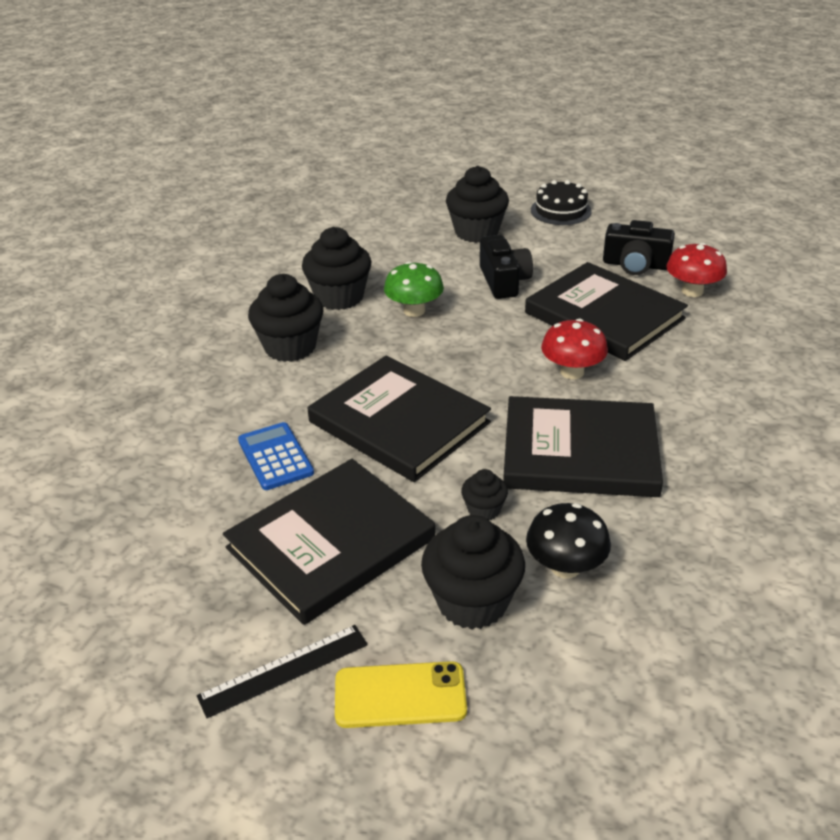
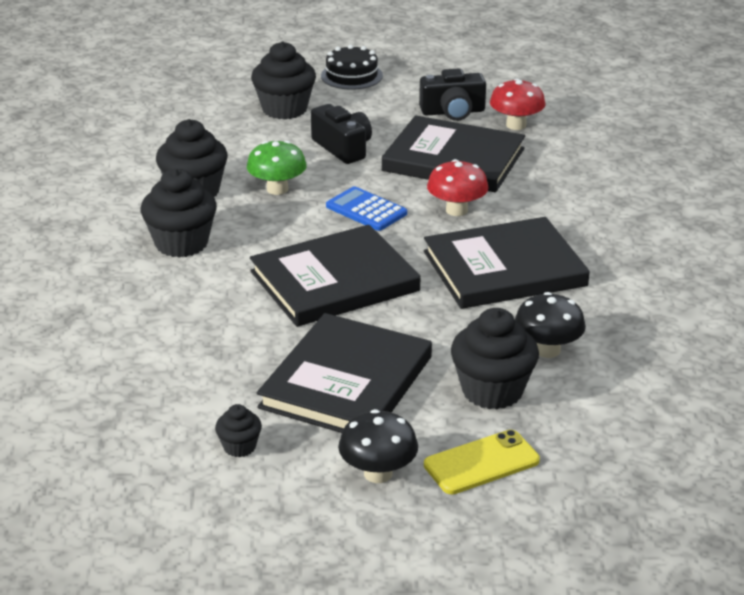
camera: 25 degrees left, 5 degrees down
black ruler [197,625,368,718] -> black mushroom [338,409,418,483]
blue calculator [238,422,314,490] -> blue calculator moved to [326,186,407,231]
black book [308,356,491,482] -> black book turned 45 degrees counterclockwise [250,225,421,327]
black cupcake [461,469,508,520] -> black cupcake moved to [215,404,262,457]

